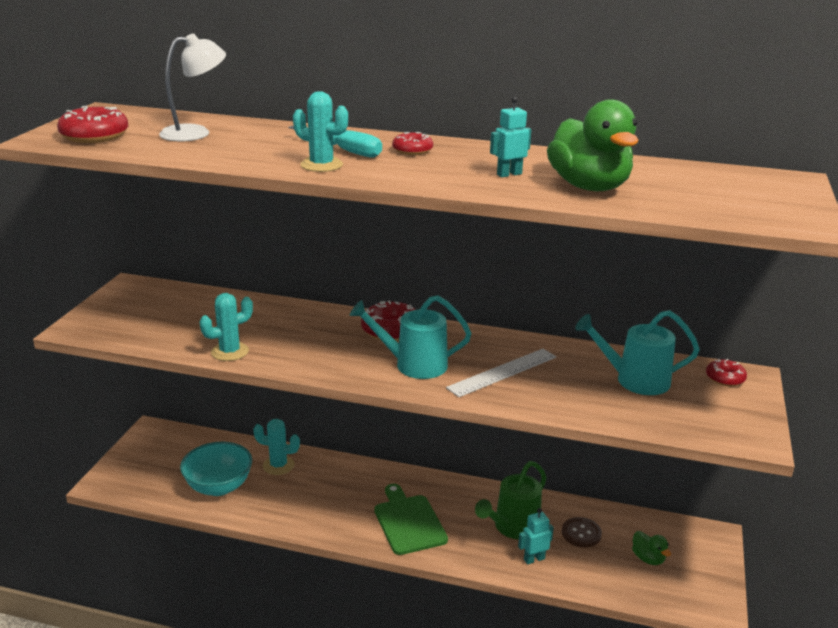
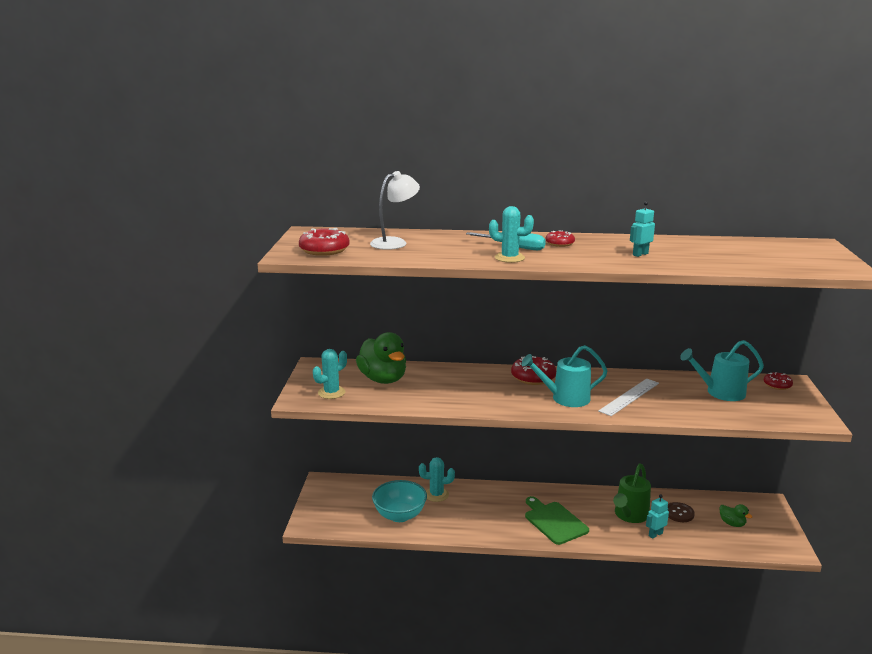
camera: 10 degrees left, 5 degrees down
turquoise cactus [200,293,253,361] -> turquoise cactus moved to [313,349,347,399]
green duck [547,99,638,191] -> green duck moved to [356,332,406,384]

